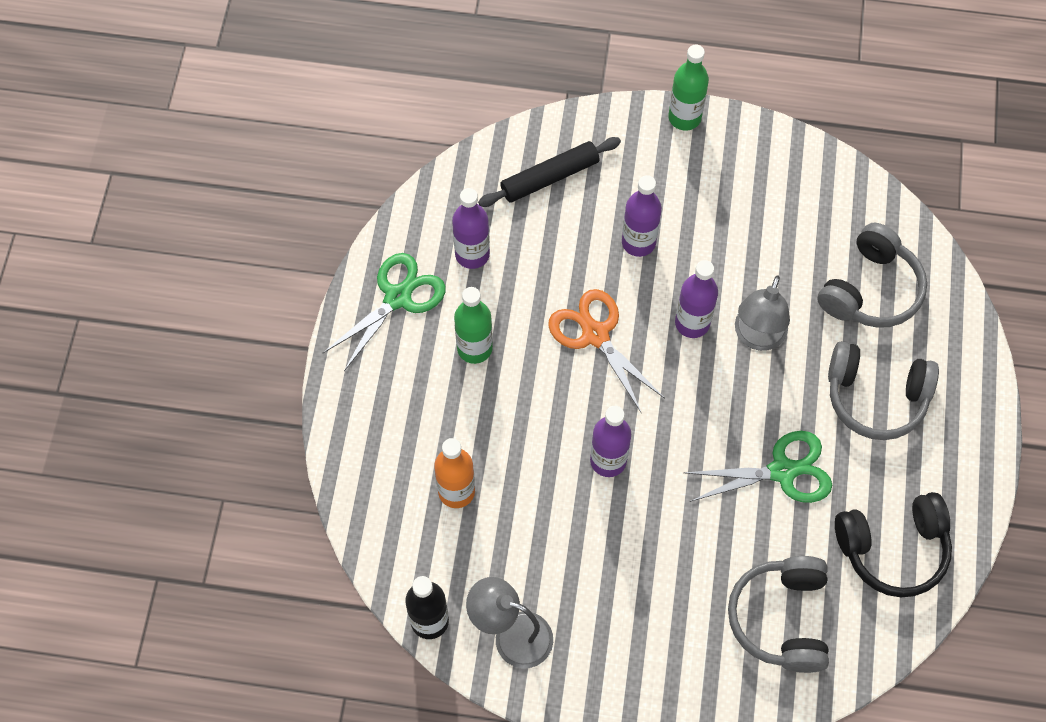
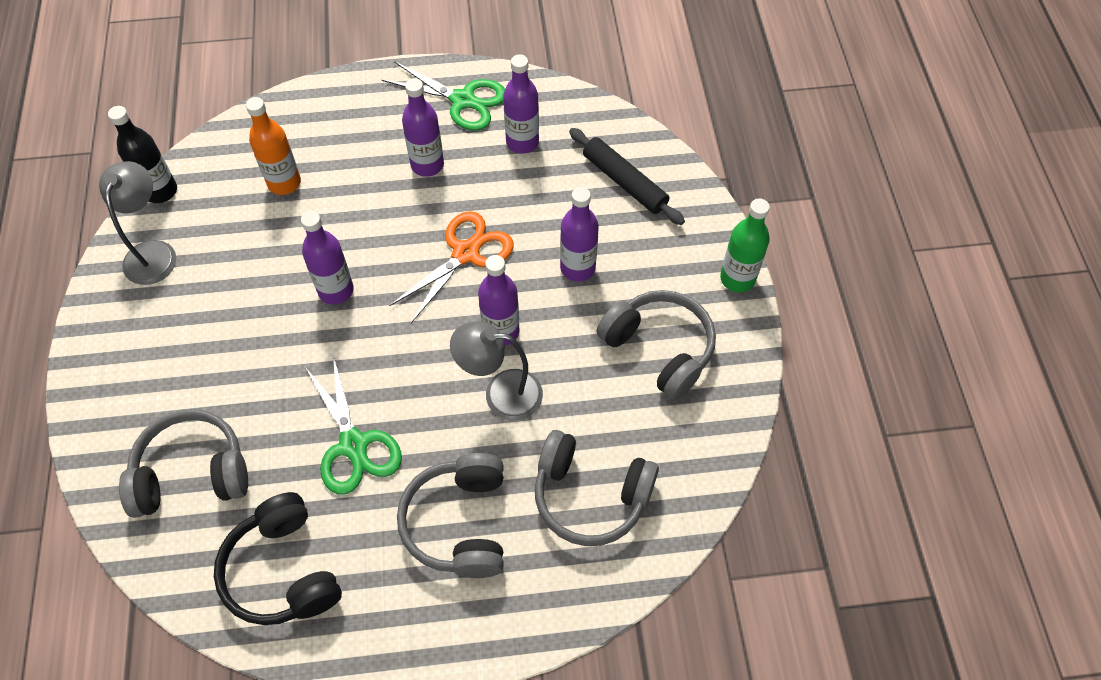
camera: 75 degrees right, 5 degrees down
green bottle [454,287,493,364] -> purple bottle [402,78,444,177]
none -> grey headphones [596,290,716,400]

